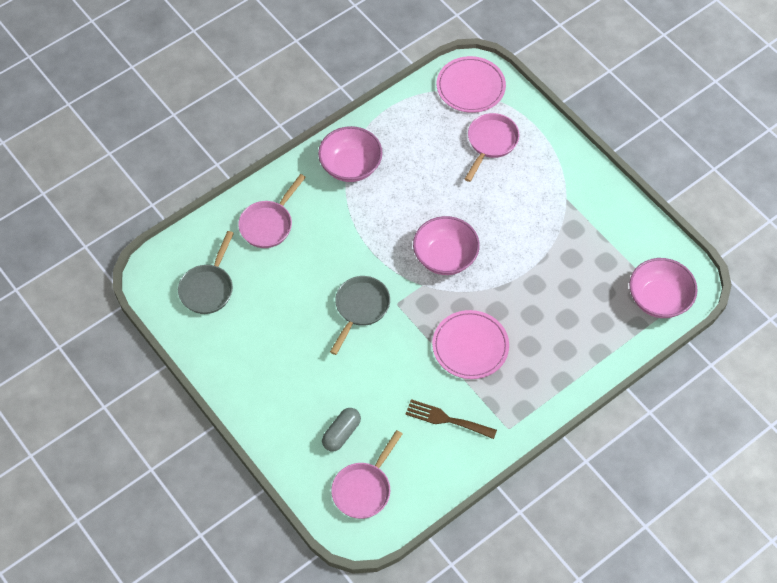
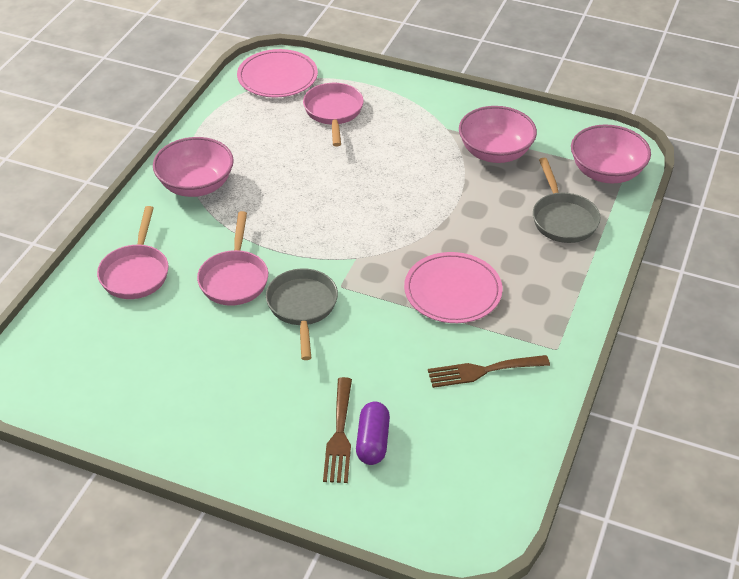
camera: 30 degrees left, 15 degrees down
grey pan [178,231,234,314] -> grey pan moved to [533,158,601,243]
grey capsule [322,408,361,452] -> purple capsule [356,402,390,465]
pink pan [331,430,402,519] -> pink pan moved to [197,211,268,306]
pink bowl [413,216,480,275] -> pink bowl moved to [459,106,537,163]
none -> brown fork [323,377,352,483]

